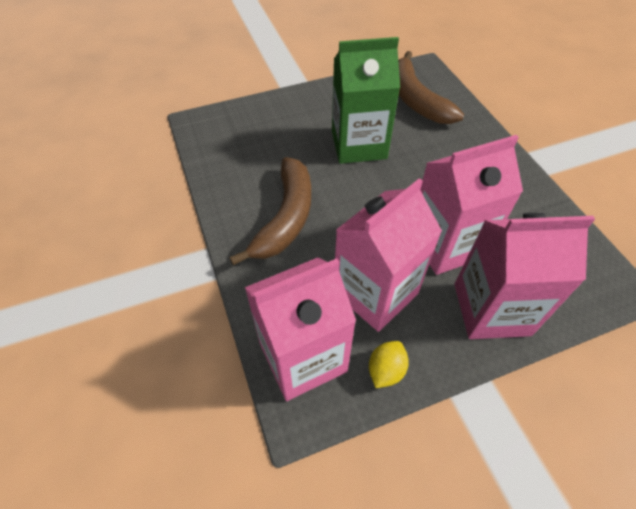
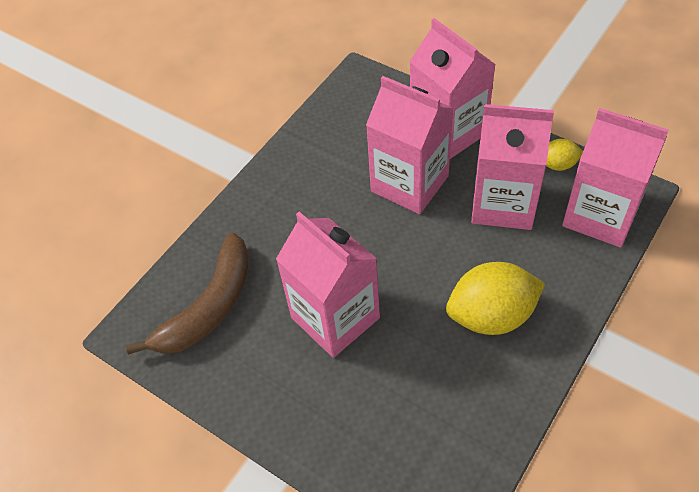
camera: 120 degrees left, 0 degrees up
brown banana [230,157,311,266] -> yellow lemon [446,262,545,335]
green carton [332,37,400,164] -> pink carton [276,212,380,358]

